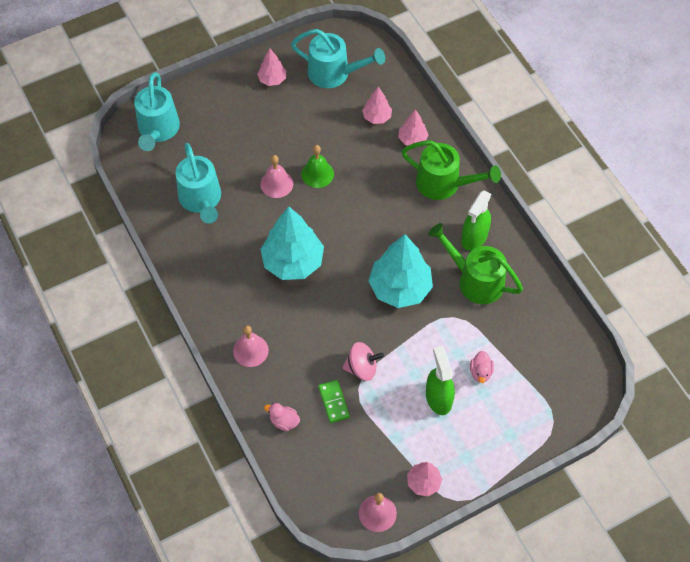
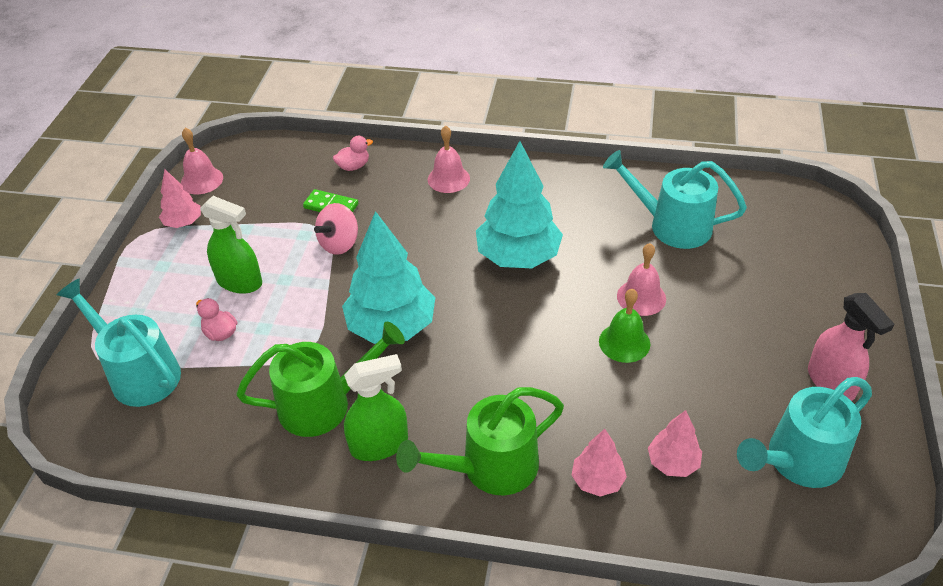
camera: 130 degrees right, 15 degrees down
turquoise watering can [134,73,180,151] -> turquoise watering can moved to [57,279,181,407]
pink tree [257,49,286,86] -> pink spray bottle [808,293,895,401]
green spray bottle [461,191,491,251] -> green spray bottle turned 90 degrees clockwise [344,354,408,461]

